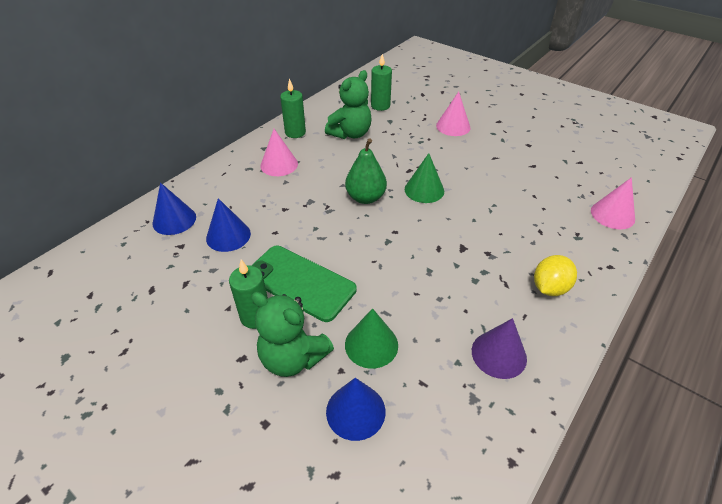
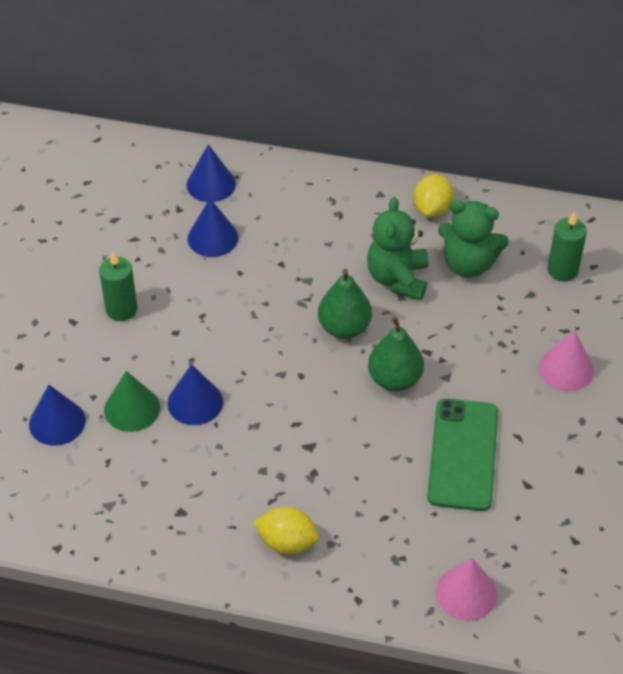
camera: 65 degrees right, 5 degrees up
green phone [251,246,357,322] -> green phone moved to [427,398,498,511]
green teddy bear [251,292,334,377] -> green teddy bear moved to [367,197,428,300]
pink cone [260,129,298,176] -> none
green candle [280,78,306,138] -> yellow lemon [414,174,454,217]
green cone [405,153,444,203] -> green pear [368,316,424,391]
purple cone [472,318,527,379] -> none
none -> blue cone [168,364,223,425]

